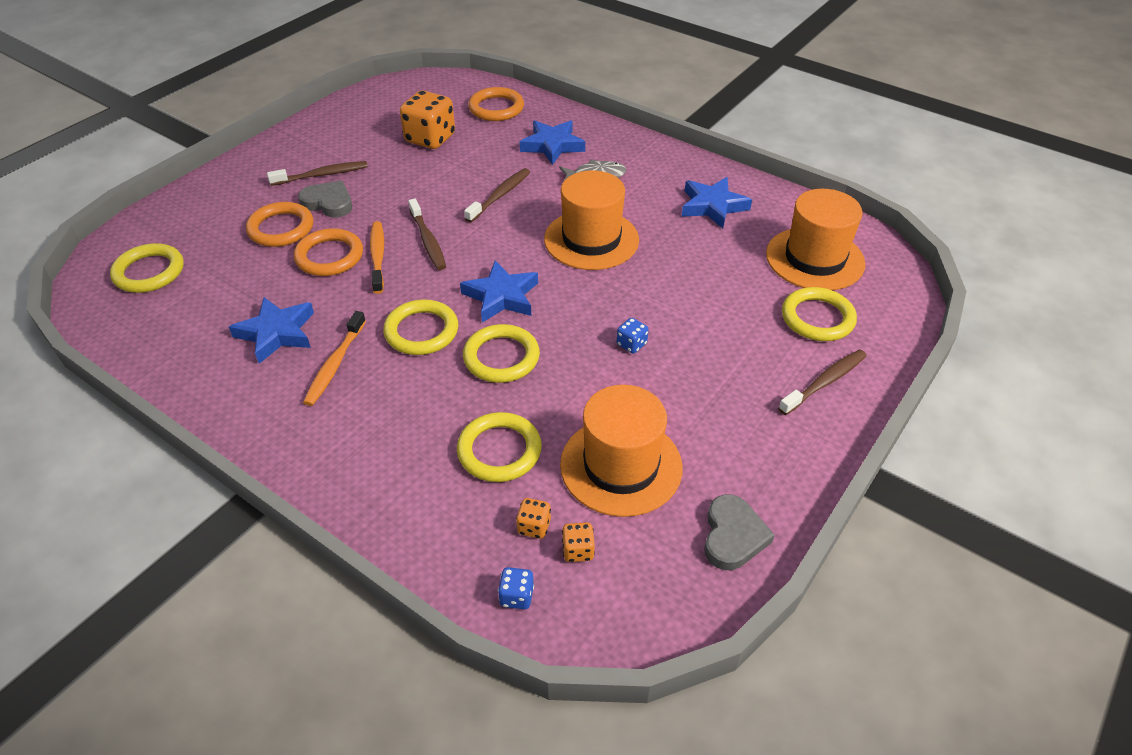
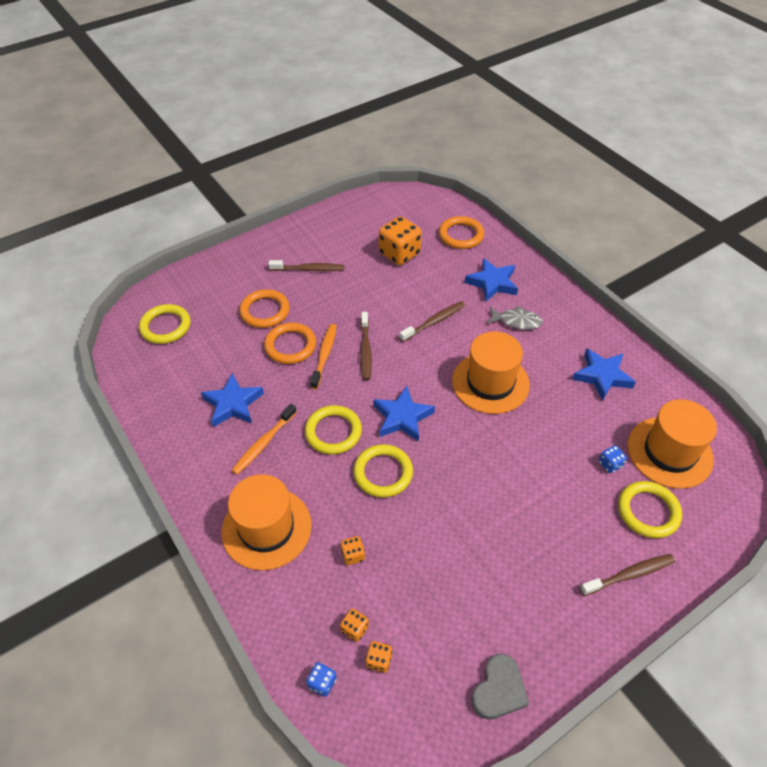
camera: 20 degrees right, 5 degrees up
grey heart [298,181,352,218] -> none
yellow ring [457,412,542,482] -> orange dice [341,536,365,565]
orange hat [560,385,683,517] -> orange hat moved to [222,474,312,570]
blue dice [617,318,649,353] -> blue dice moved to [599,445,627,473]

